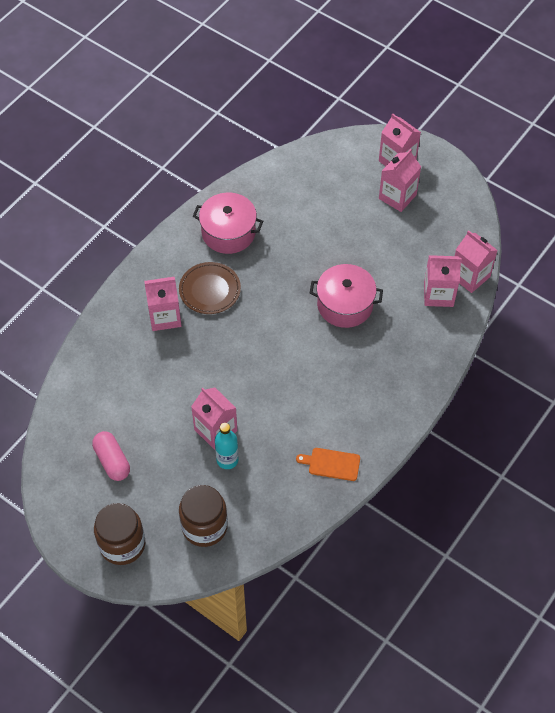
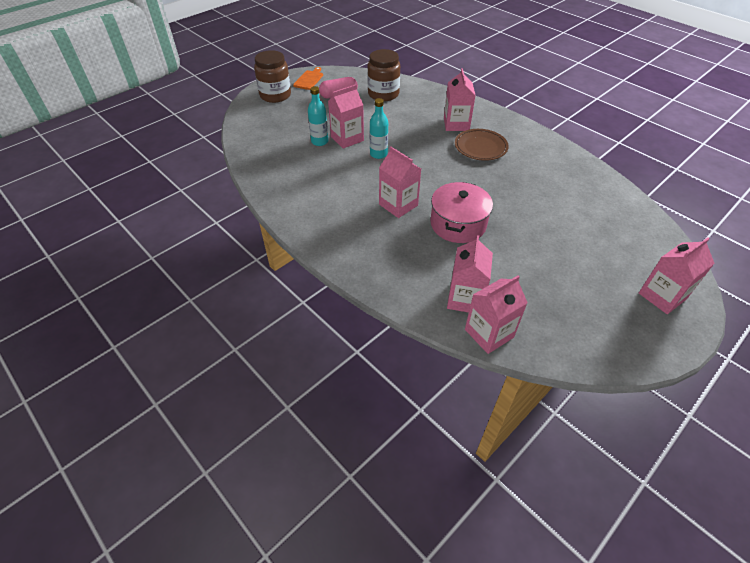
camera: 100 degrees right, 10 degrees down
brown jar [179,485,228,547] -> brown jar moved to [367,49,400,101]
pink pot [193,193,263,254] -> none
orange cutting board [296,448,360,481] -> orange cutting board moved to [293,67,323,90]
pink carton [379,149,421,212] -> pink carton moved to [379,146,421,218]
none -> turquoise bottle [370,98,388,159]

